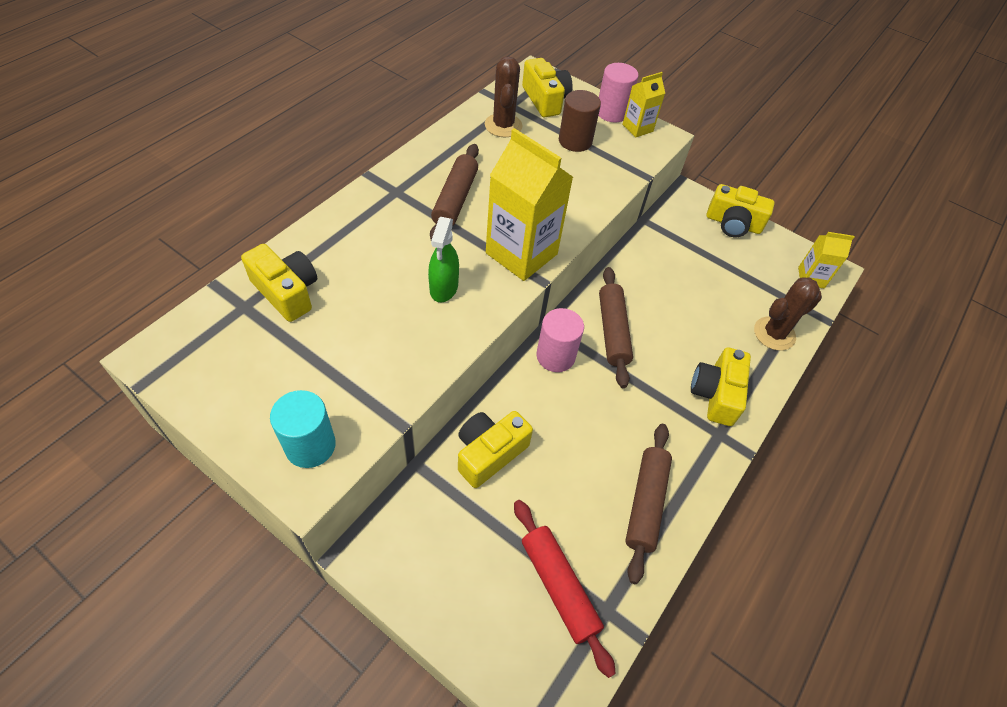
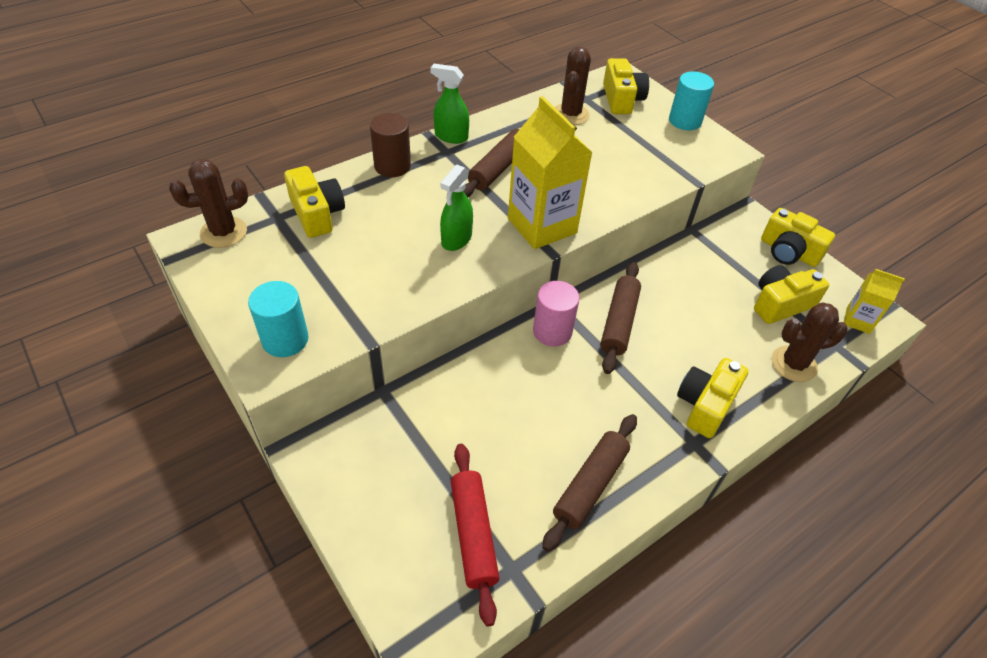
camera: 20 degrees right, 5 degrees down
yellow camera [458,411,533,488] -> yellow camera moved to [754,265,829,324]
brown cylinder [559,90,601,152] -> brown cylinder moved to [370,113,411,177]
pink cylinder [598,63,639,122] -> turquoise cylinder [669,71,714,130]
yellow carton [622,72,665,138] -> none
none -> brown cactus [169,159,248,248]
none -> green spray bottle [430,64,469,144]

